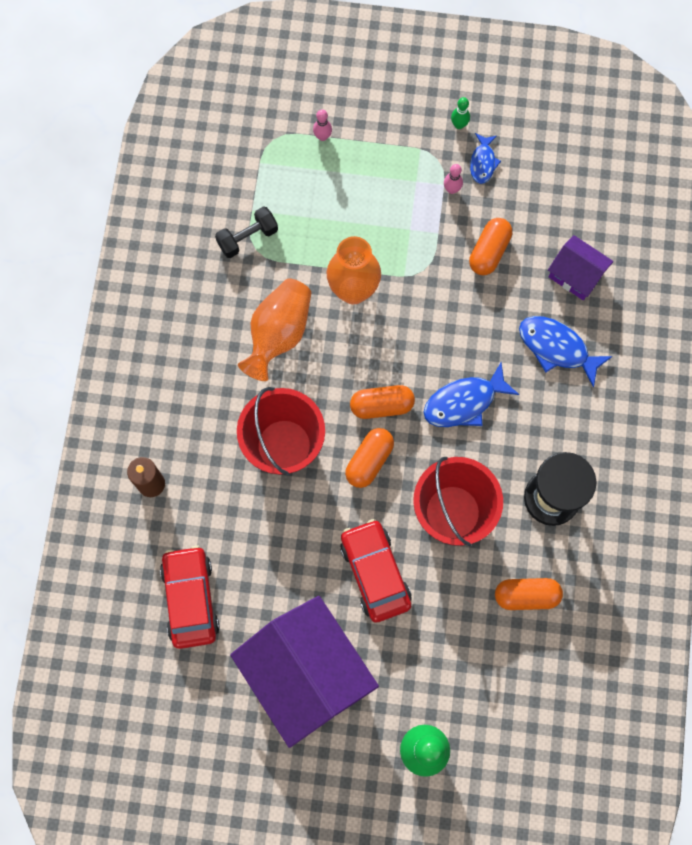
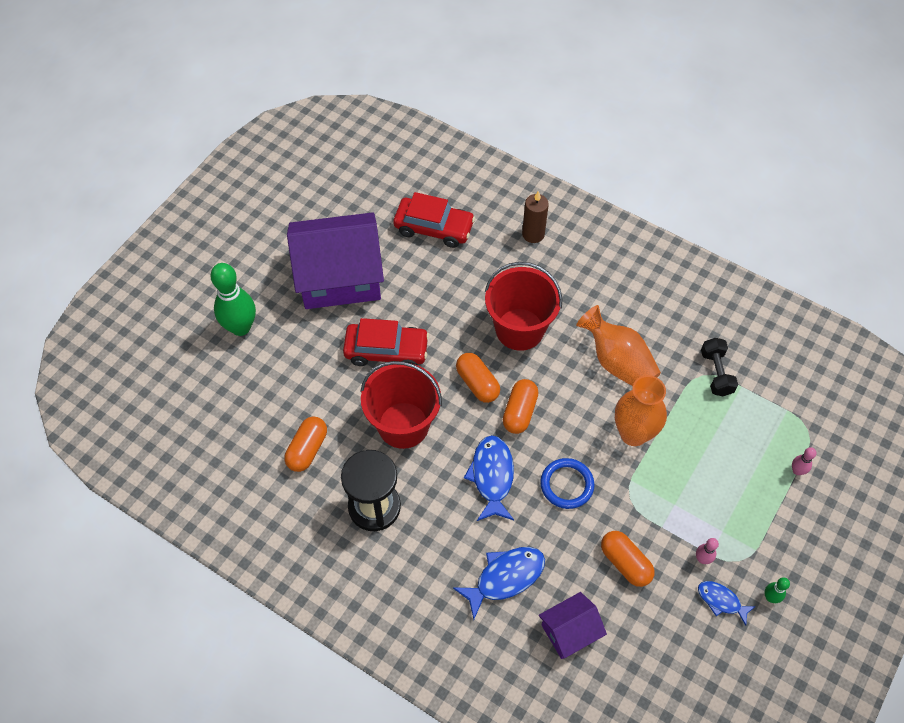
camera: 115 degrees right, 15 degrees down
none -> blue ring [540,458,595,509]

